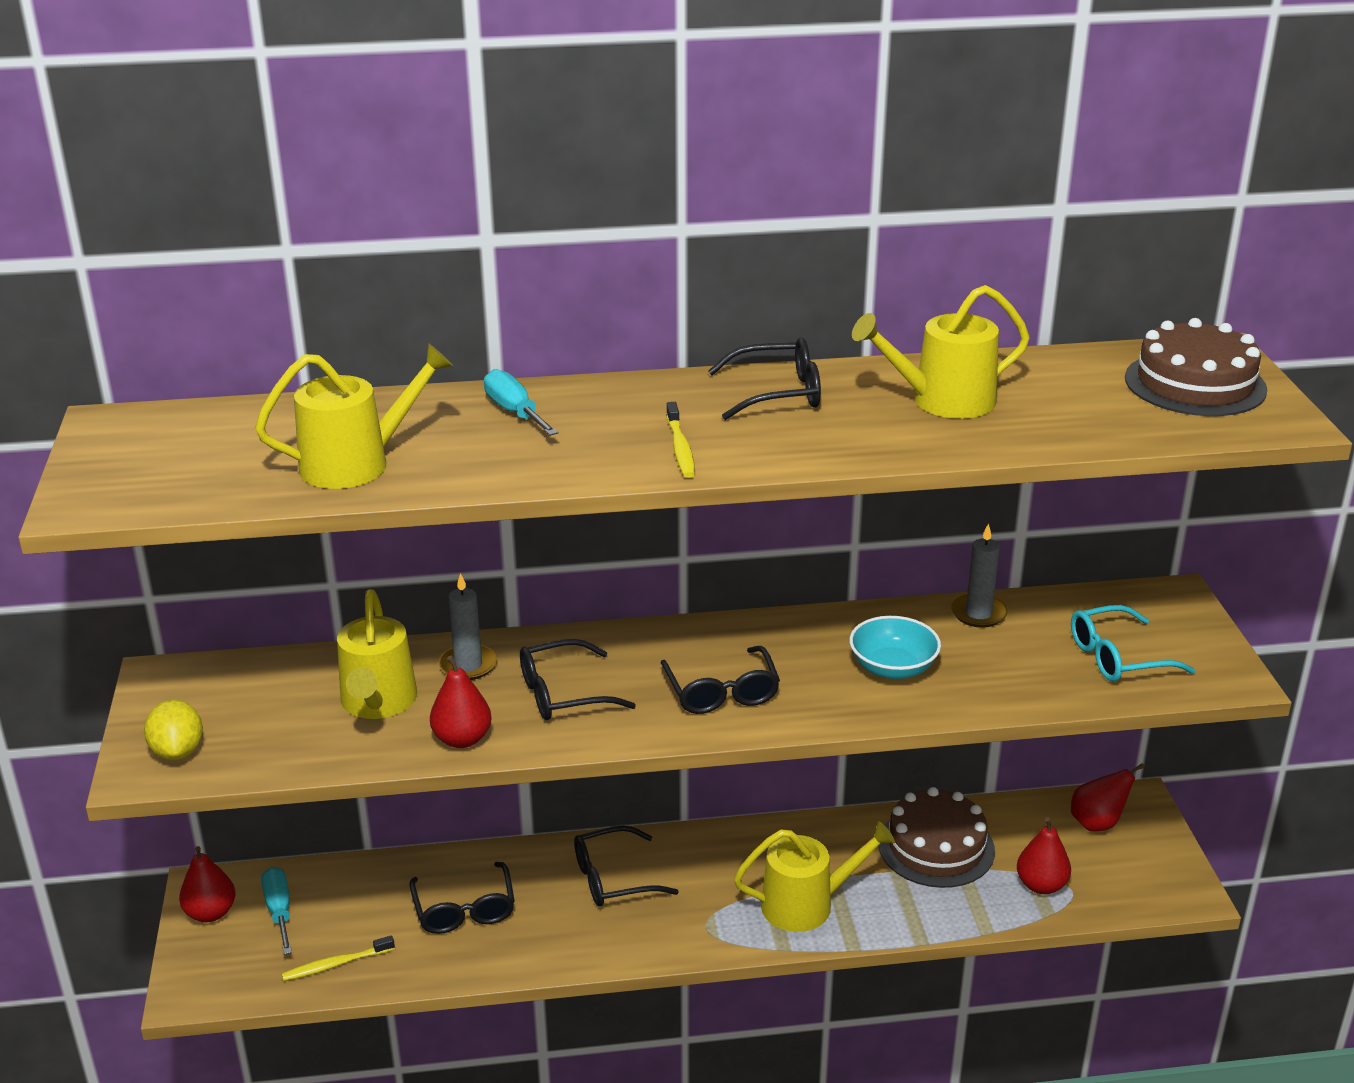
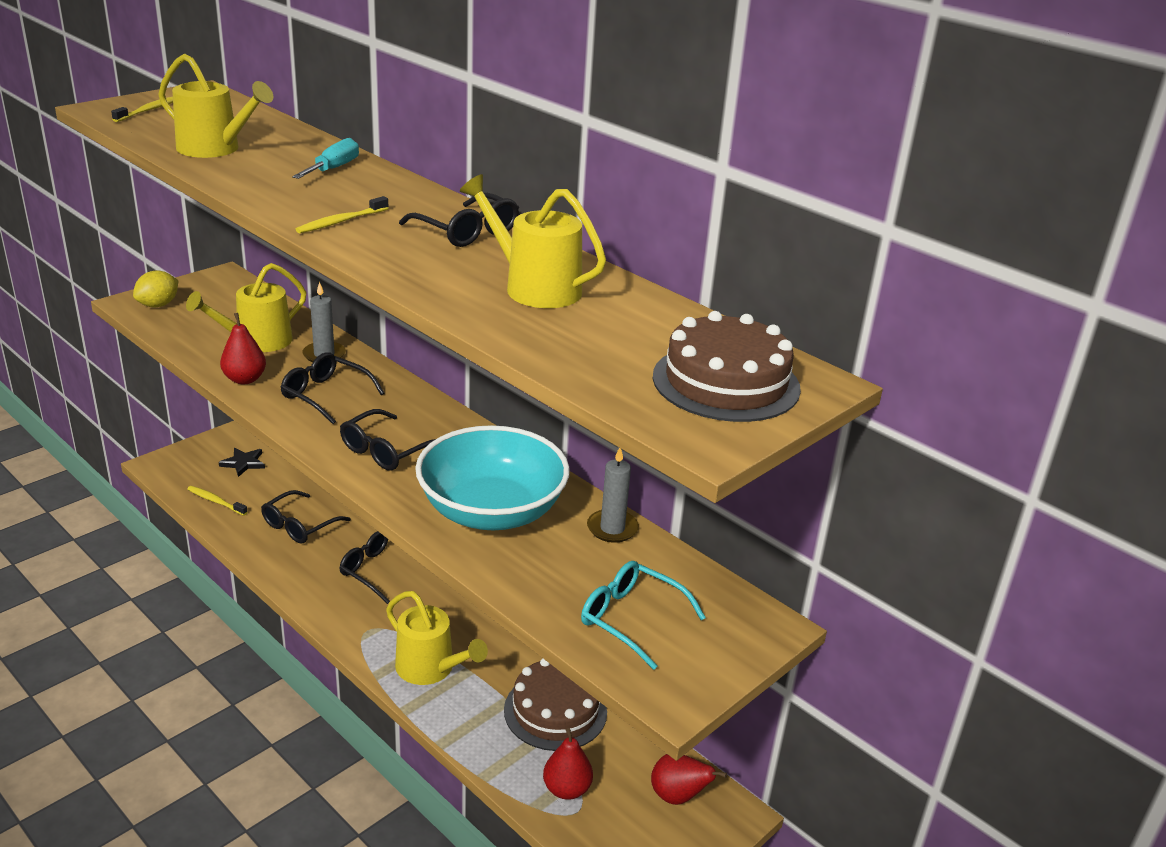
camera: 50 degrees right, 0 degrees up
red pear [179,846,236,922] -> none
turquoise screwdriver [261,867,292,955] -> black star [219,448,265,477]
turquoise bowl [849,616,941,679] -> turquoise bowl [415,425,570,530], size x1.88
none -> yellow toothbrush [111,97,173,122]

